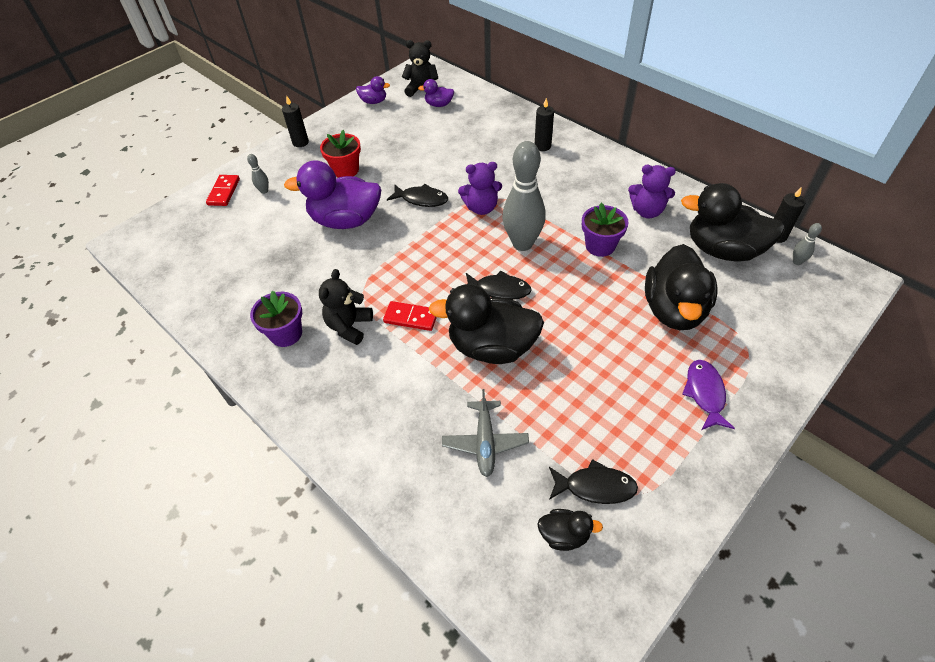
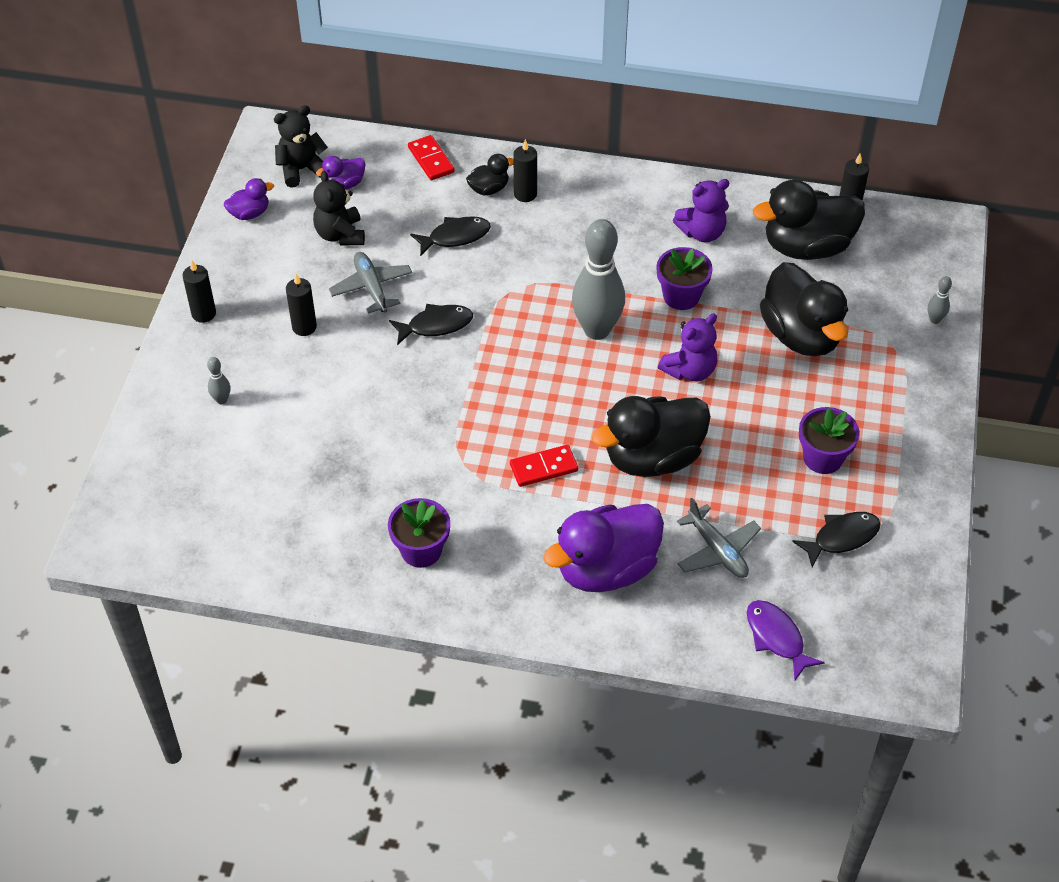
camera: 35 degrees left, 0 degrees up
red domino [206,175,240,206] -> red domino moved to [408,135,455,180]
purple duck [284,160,381,229] -> purple duck moved to [543,504,664,592]
black teddy bear [319,269,373,345] -> black teddy bear moved to [313,171,365,245]
red flower pot [320,130,361,178] -> black candle [286,274,317,336]
purple teddy bear [458,162,502,215] -> purple teddy bear moved to [658,313,717,381]
black fish [466,271,532,300] -> black fish moved to [410,216,491,257]
black duck [537,509,603,551] -> black duck moved to [466,154,514,195]
purple fish [682,360,735,430] -> purple fish moved to [747,600,825,680]
grey bowling pin [793,223,822,265] -> grey bowling pin moved to [928,276,952,324]
none -> grey plane [329,252,412,313]
none -> purple flower pot [799,407,860,474]

